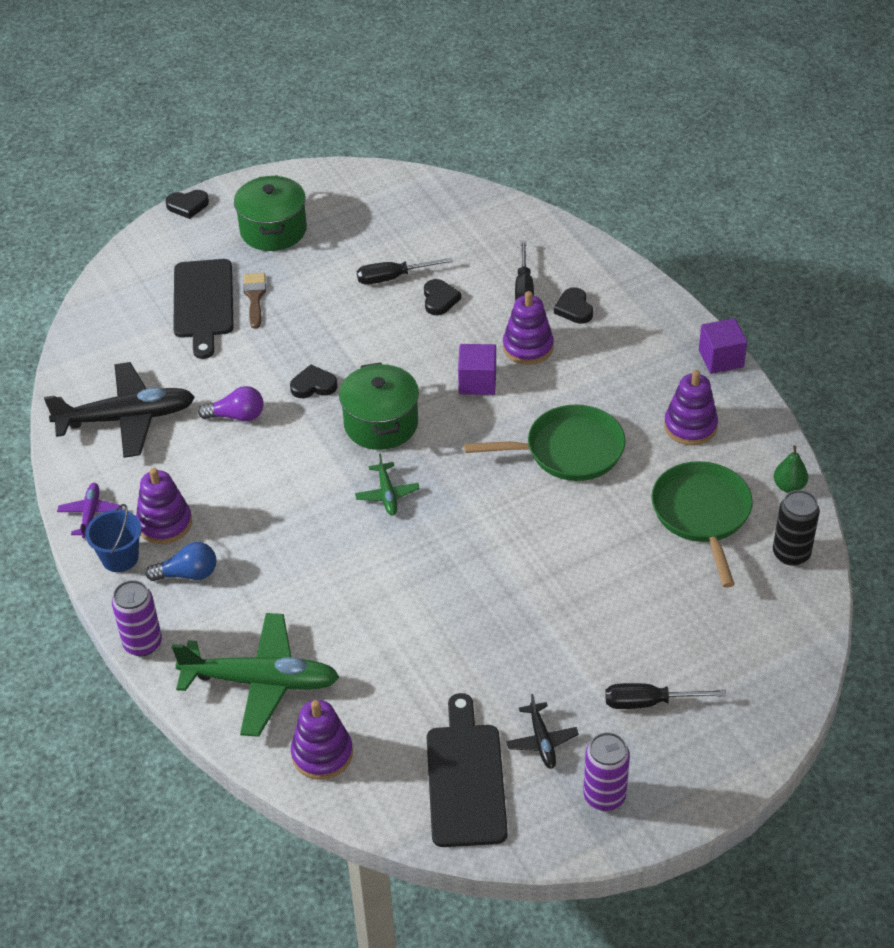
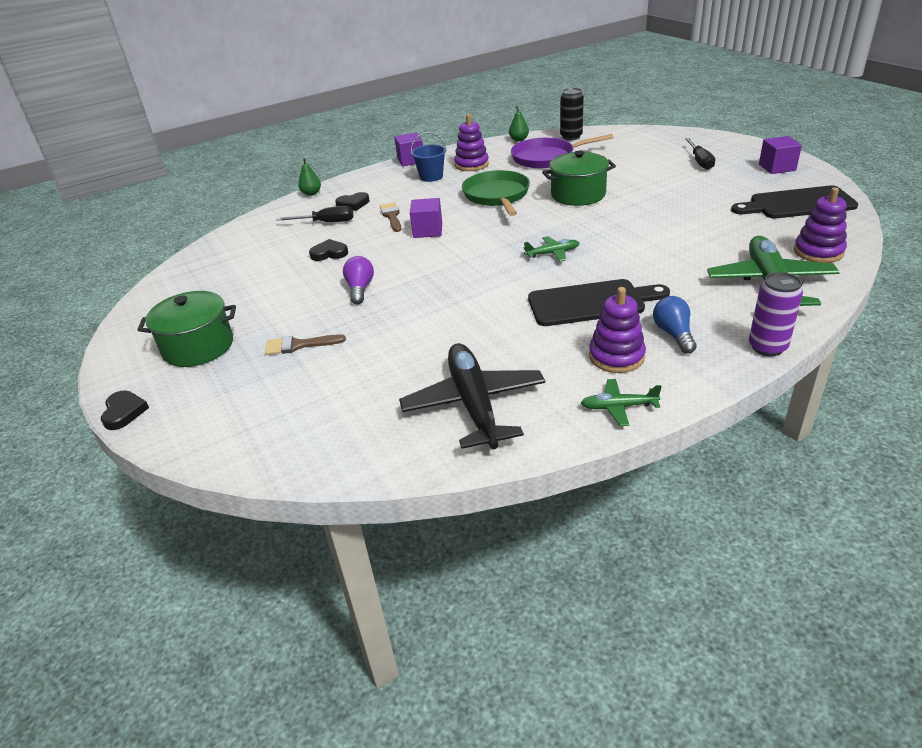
camera: 90 degrees left, 10 degrees down
purple plane [57,483,123,538] -> green plane [581,379,662,426]
blue bucket [85,504,142,572] -> blue bucket moved to [411,132,447,182]
black cutting board [173,259,233,359] -> black cutting board moved to [528,279,670,326]
purple light bulb [198,386,264,422] -> purple light bulb moved to [343,256,374,304]
black heart [290,365,337,398] -> none
green pot [339,362,419,450] -> green pot moved to [542,151,616,206]
black screwdriver [357,258,453,285] -> none
purple stacking toy [503,291,554,365] -> brown brush [380,203,401,232]
black plane [506,694,579,769] -> none
purple can [583,732,630,811] -> purple cube [759,136,802,174]
green pan [651,461,753,588] -> purple pan [511,134,613,169]
none -> green pear [298,158,321,196]

